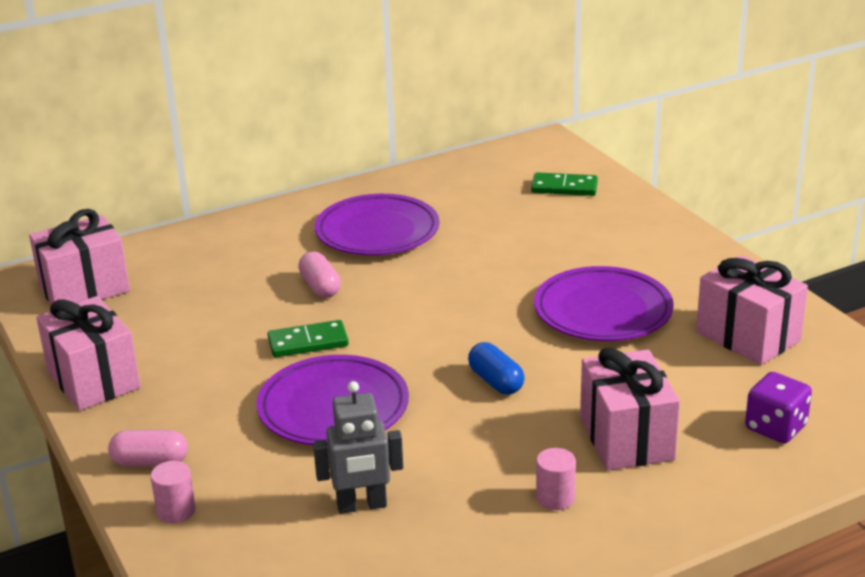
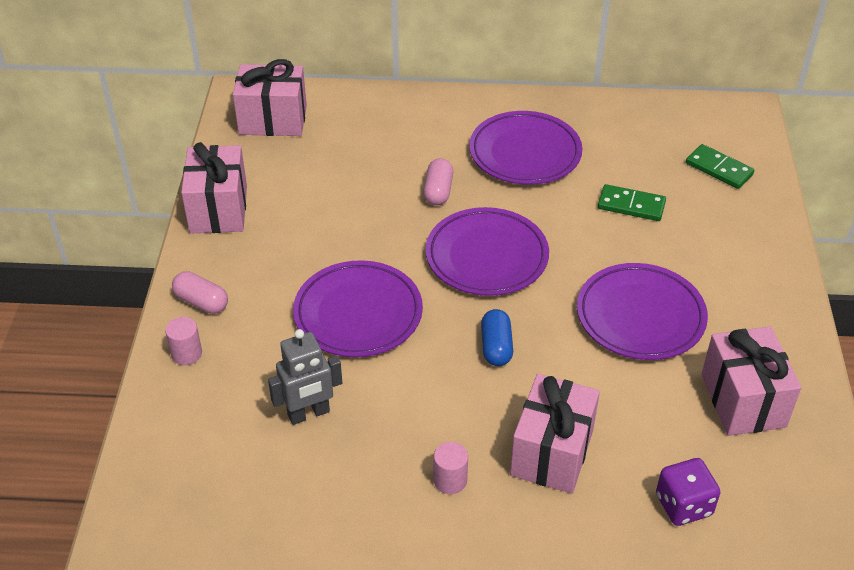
camera: 30 degrees right, 15 degrees up
green domino [268,320,349,357] -> green domino moved to [598,184,666,221]
grey robot [313,381,403,514] -> grey robot turned 45 degrees counterclockwise [268,329,342,425]
none -> purple plate [426,207,549,296]

